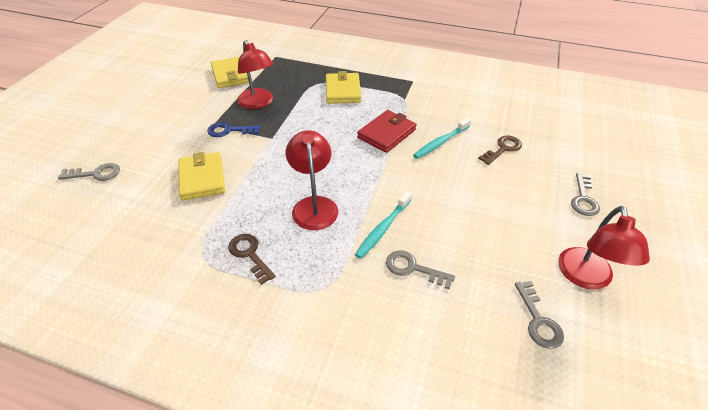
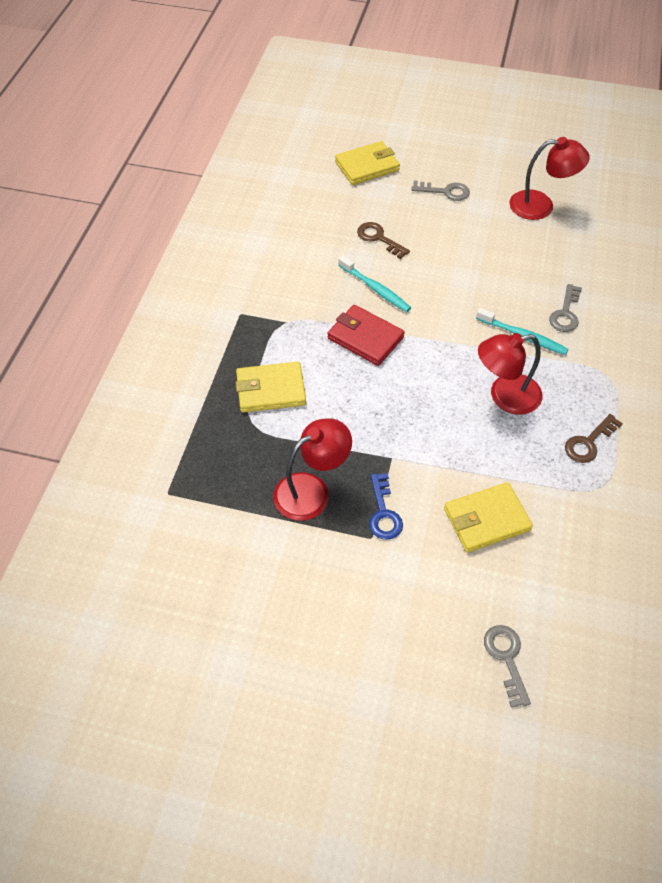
camera: 95 degrees left, 10 degrees up
yellow wallet [211,57,249,88] -> yellow wallet moved to [335,141,400,185]
grey key [515,281,564,349] -> none

